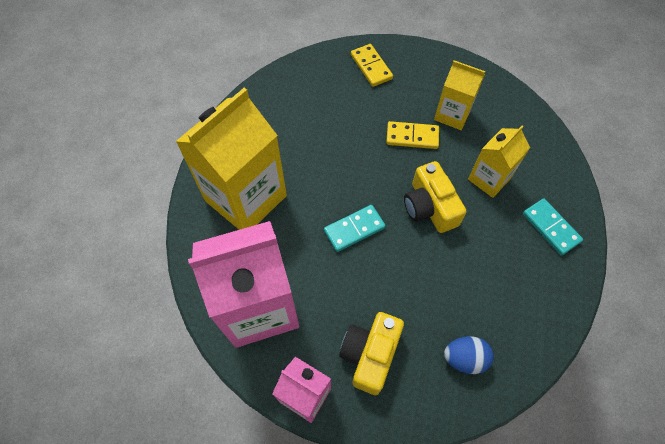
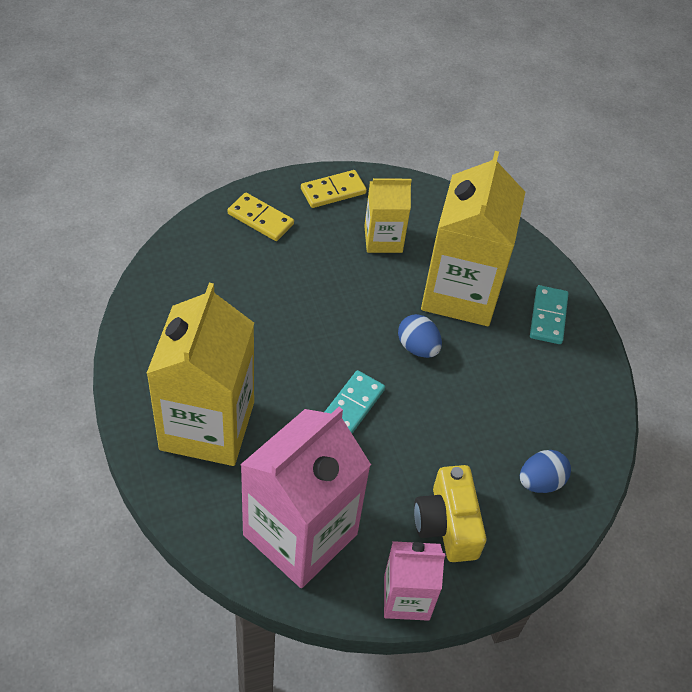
camera: 35 degrees left, 10 degrees down
yellow domino [386,121,439,149] -> yellow domino moved to [301,170,367,208]
yellow camera [404,161,467,233] -> blue egg [398,314,442,358]
yellow carton [468,126,530,198] -> yellow carton [421,151,525,326], size x1.85
turquoise domino [523,198,583,255] -> turquoise domino turned 75 degrees clockwise [530,285,568,344]

